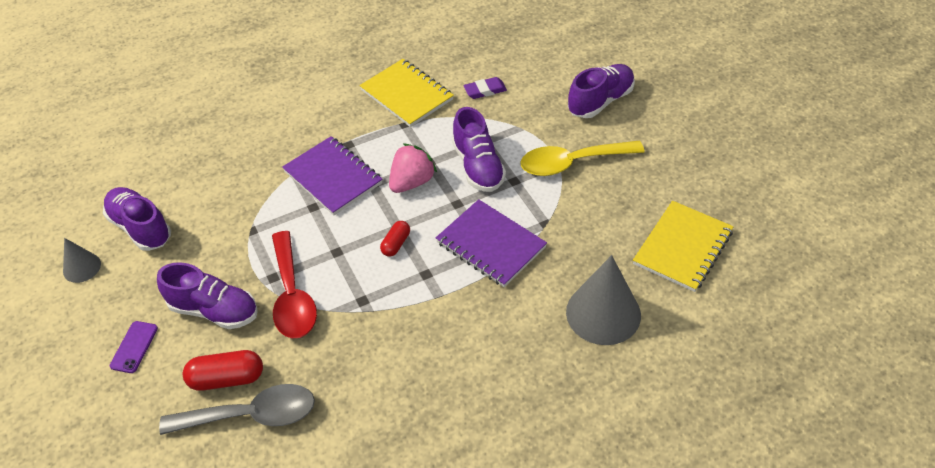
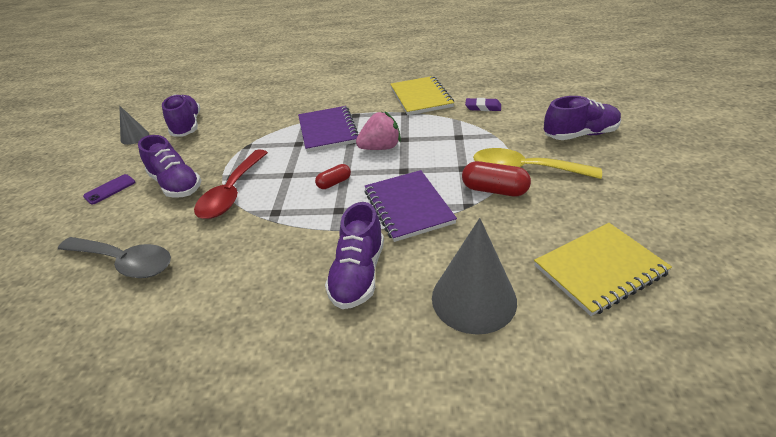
camera: 30 degrees right, 10 degrees down
red capsule [183,350,263,391] -> red capsule moved to [462,161,531,196]
purple shoe [452,107,506,192] -> purple shoe moved to [325,202,384,309]

